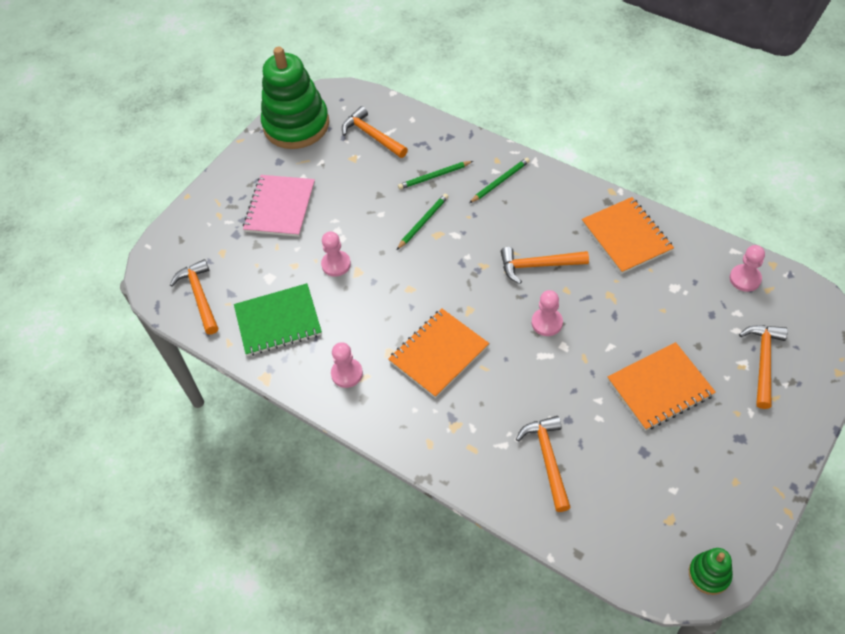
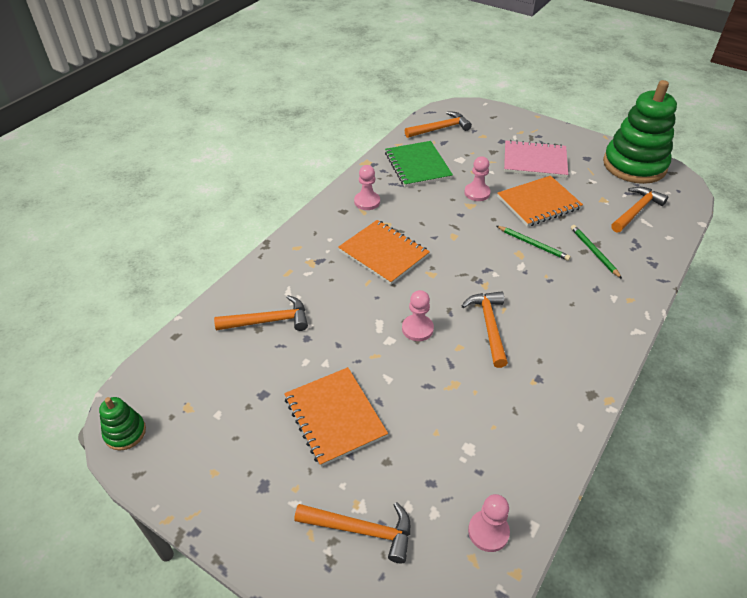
camera: 85 degrees right, 10 degrees down
green pencil [469,158,530,203] -> none
orange notebook [582,197,674,274] -> orange notebook moved to [497,176,583,227]

